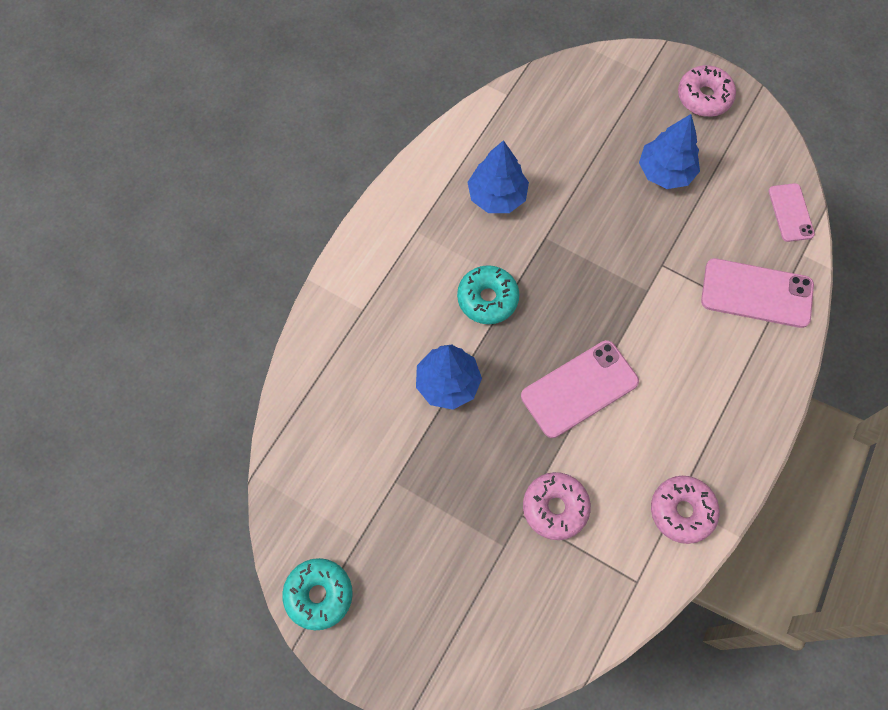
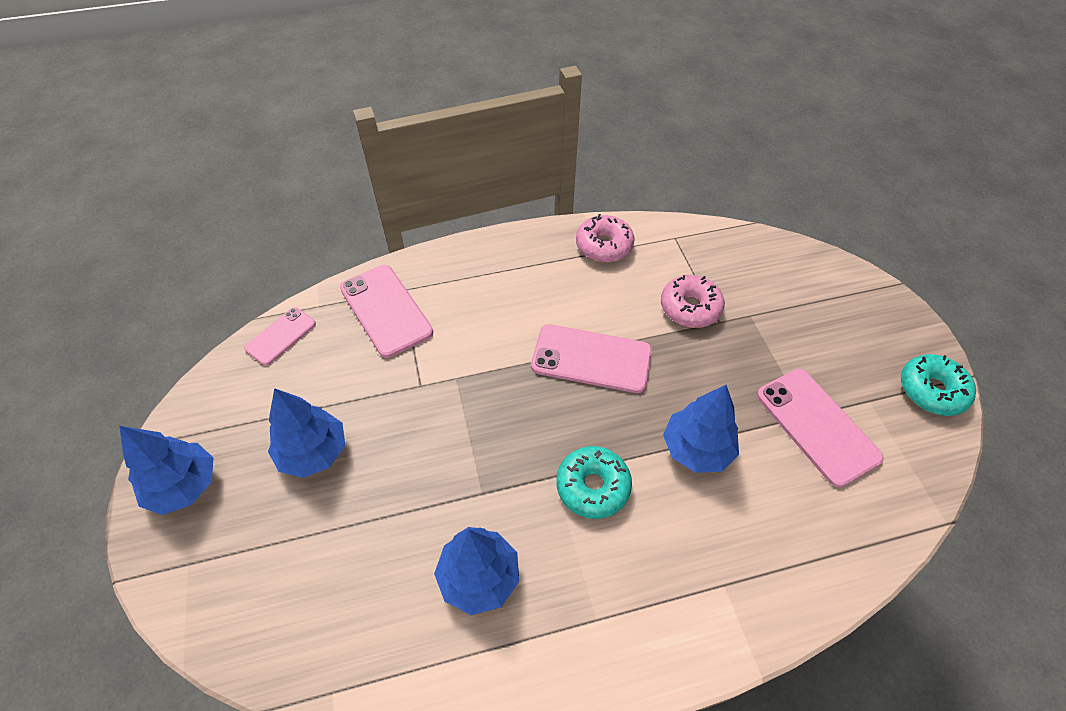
camera: 135 degrees left, 15 degrees down
pink donut [678,65,736,117] -> blue tree [119,426,214,515]
none -> pink phone [757,369,884,488]

